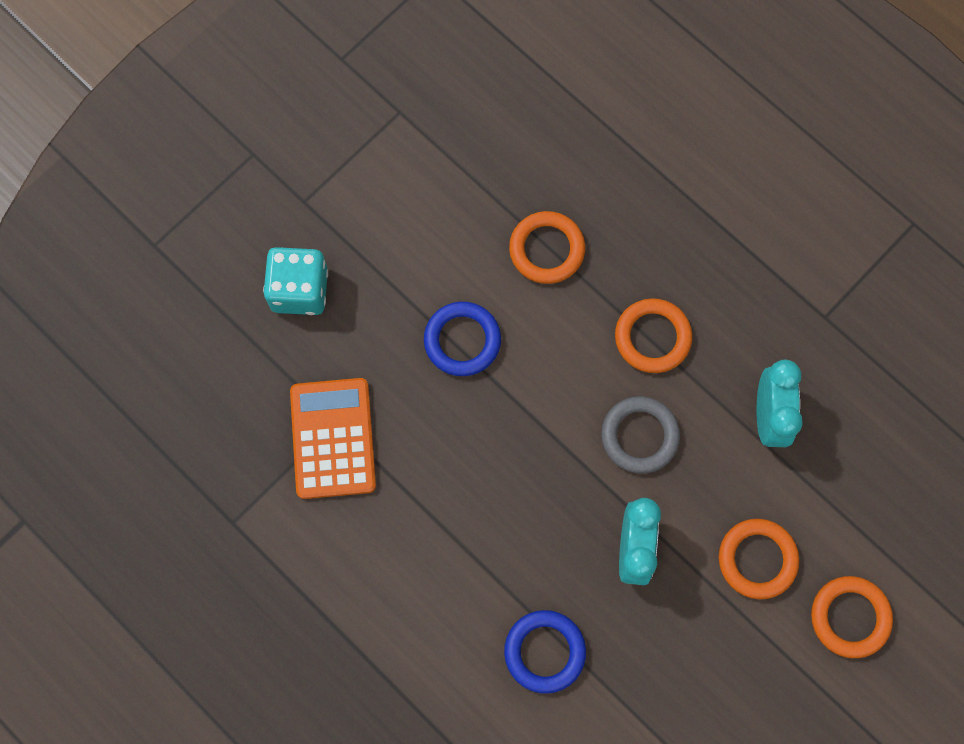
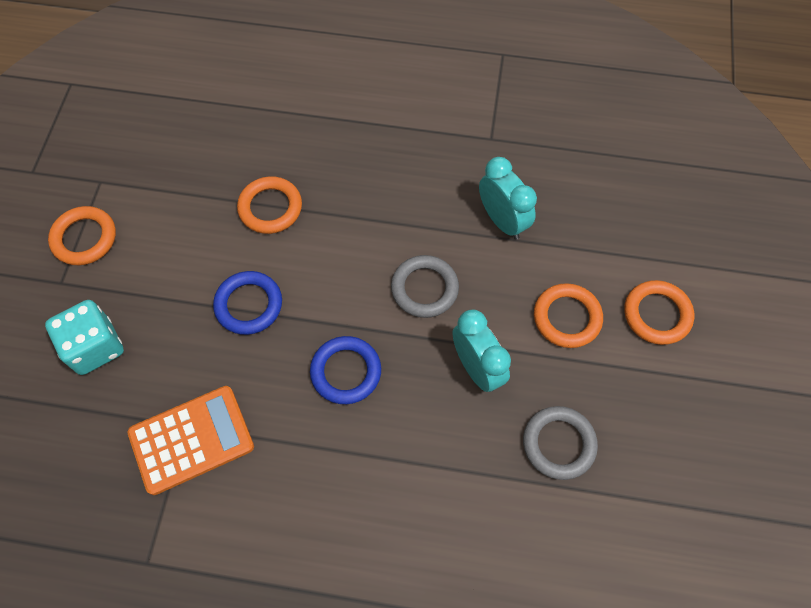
camera: 35 degrees left, 10 degrees down
orange calculator [290,378,376,499] -> orange calculator turned 105 degrees clockwise [128,386,254,495]
blue ring [504,610,586,694] -> blue ring moved to [310,336,381,404]
orange ring [615,298,692,373] -> orange ring moved to [48,206,116,265]
none -> grey ring [523,406,598,480]

